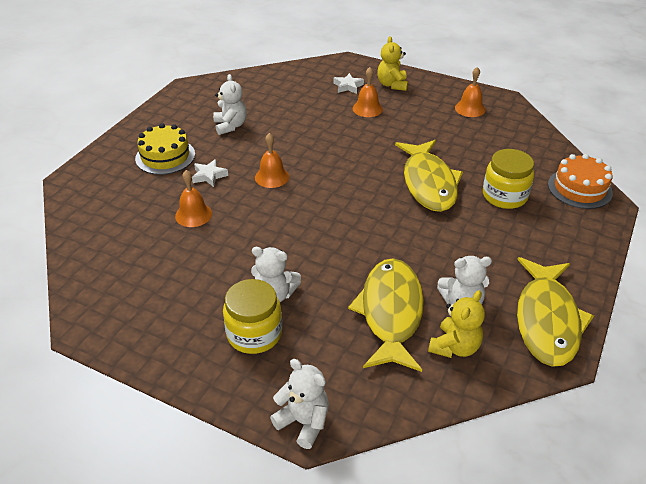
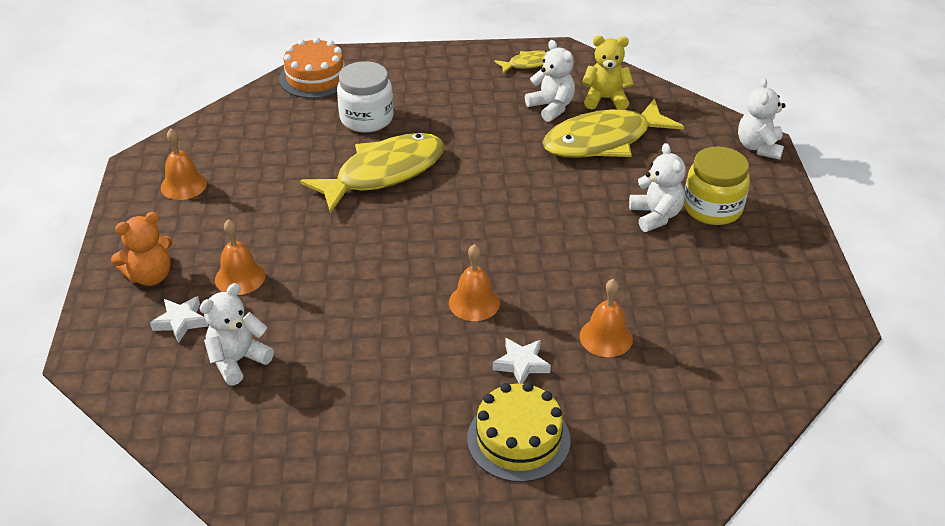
camera: 120 degrees left, 0 degrees up
white teddy bear [213,74,247,135] -> white teddy bear moved to [200,283,274,386]
yellow teddy bear [377,36,408,91] -> orange teddy bear [111,212,173,286]
yellow jar [483,149,534,209] -> white jar [337,61,394,133]
yellow fish [517,257,594,367] -> yellow fish [494,50,548,73], size x0.46

